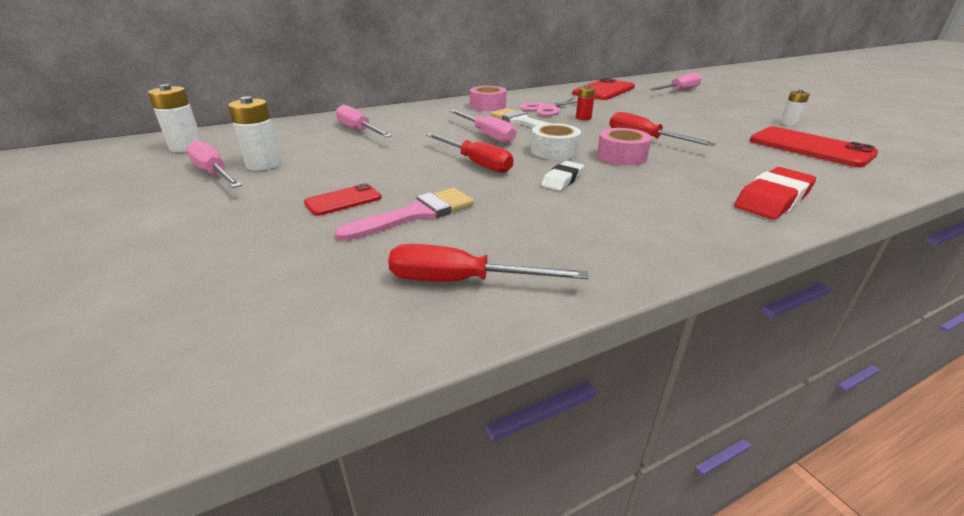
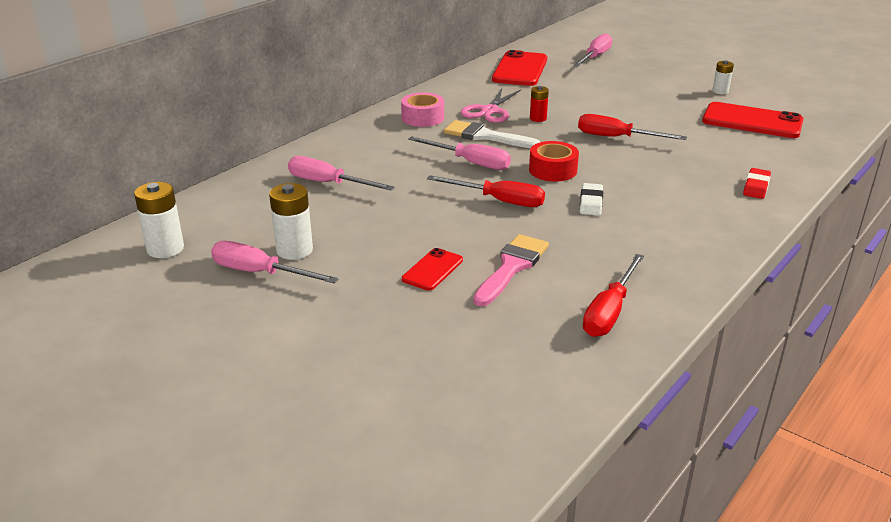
camera: 25 degrees left, 0 degrees up
red screwdriver [388,244,588,282] -> red screwdriver turned 45 degrees counterclockwise [583,254,644,337]
white tape [531,123,581,160] -> red tape [529,141,579,182]
pink tape [597,128,652,166] -> none
red eraser [734,167,816,220] -> red eraser [743,168,771,199], size x0.62

